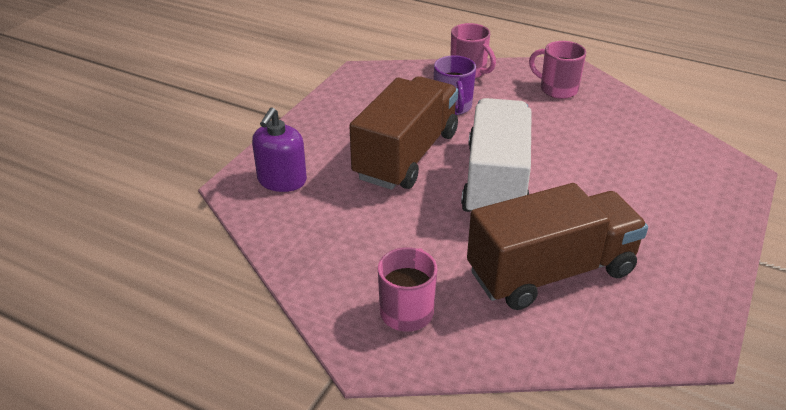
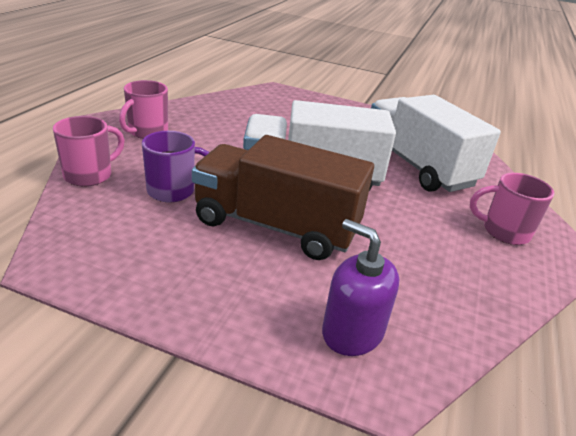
camera: 100 degrees left, 5 degrees down
purple soap dispenser [252,107,307,192] -> purple soap dispenser turned 150 degrees counterclockwise [322,219,399,356]
brown truck [467,183,648,310] -> white truck [371,95,501,192]

